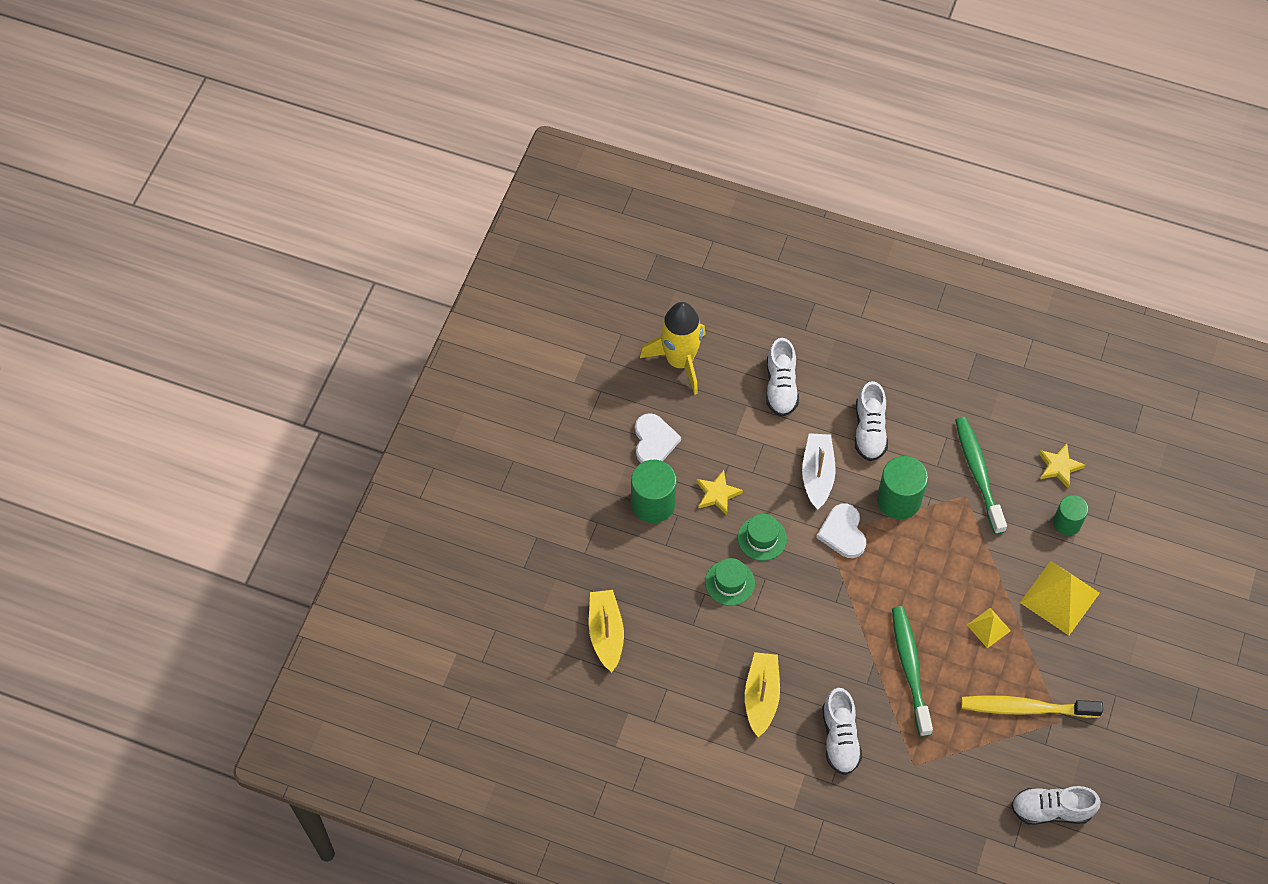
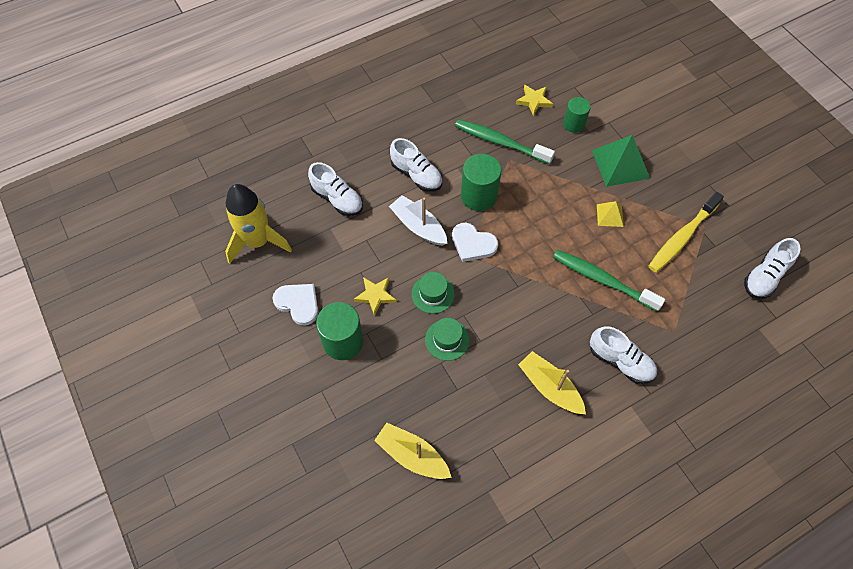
camera: 50 degrees left, 0 degrees up
yellow pyramid [1020,561,1100,635] -> green pyramid [592,135,650,187]

